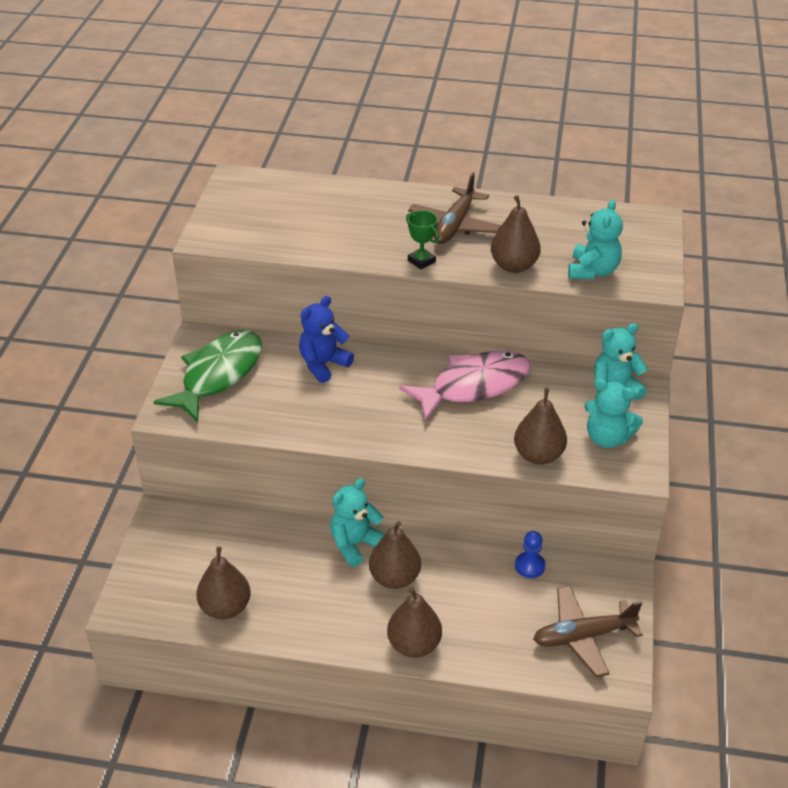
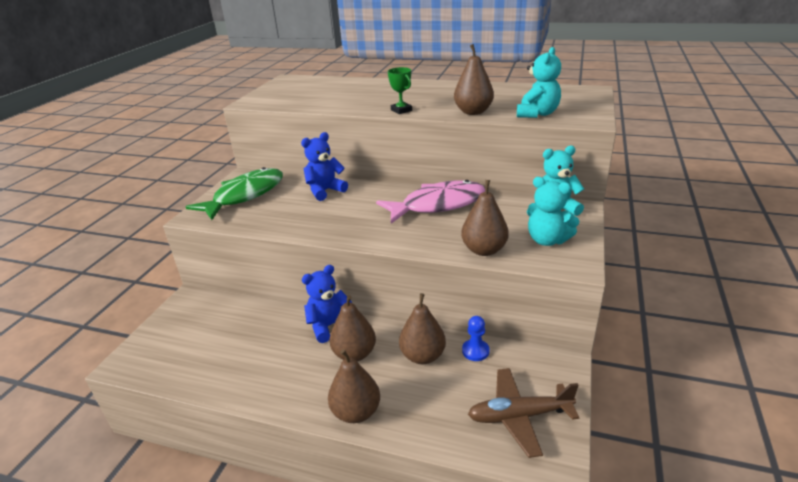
camera: 10 degrees right, 10 degrees down
brown pear [196,547,251,619] -> brown pear moved to [399,293,446,364]
turquoise teddy bear [330,478,385,567] -> blue teddy bear [302,265,352,343]
brown plane [408,172,501,244] -> none

